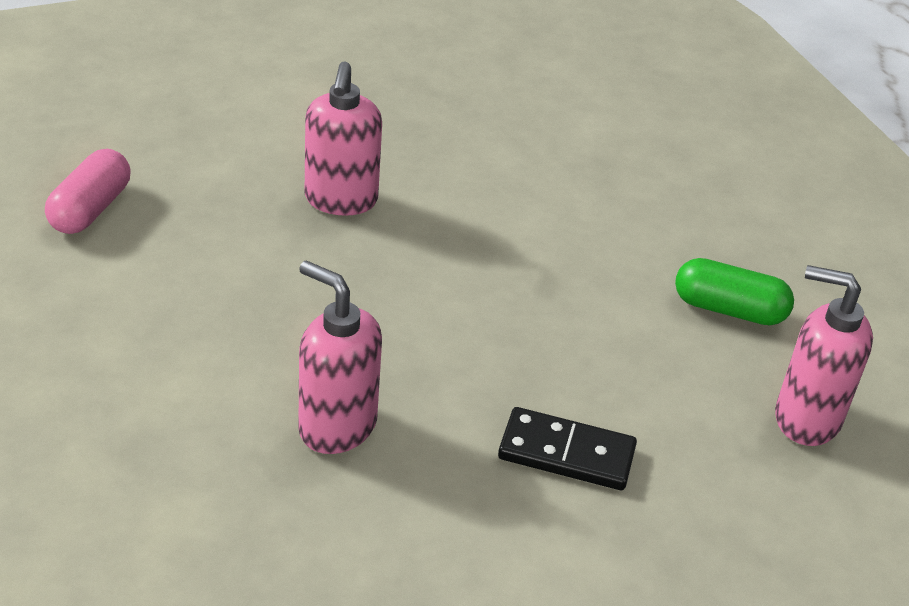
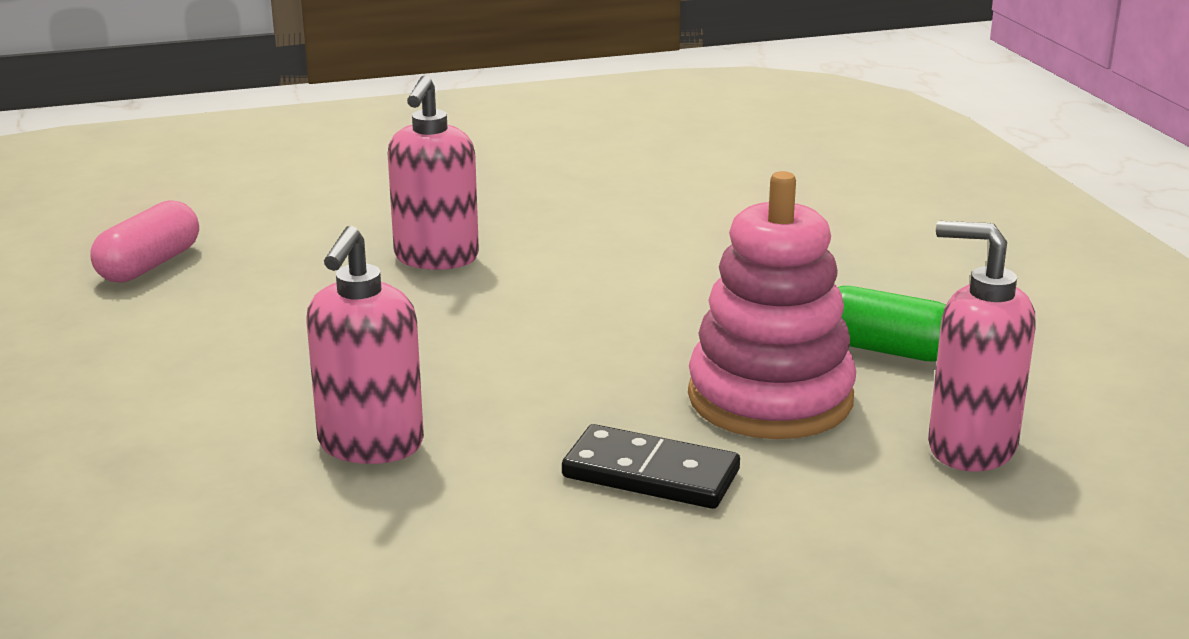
camera: 10 degrees right, 15 degrees down
pink soap dispenser [298,260,382,454] -> pink soap dispenser turned 120 degrees counterclockwise [306,226,424,464]
none -> pink stacking toy [688,171,856,439]

